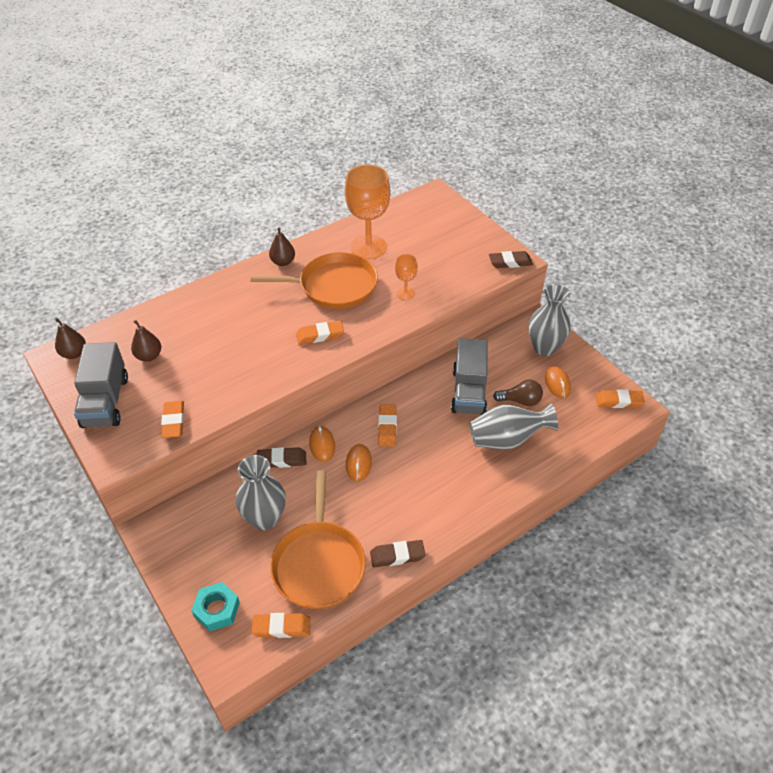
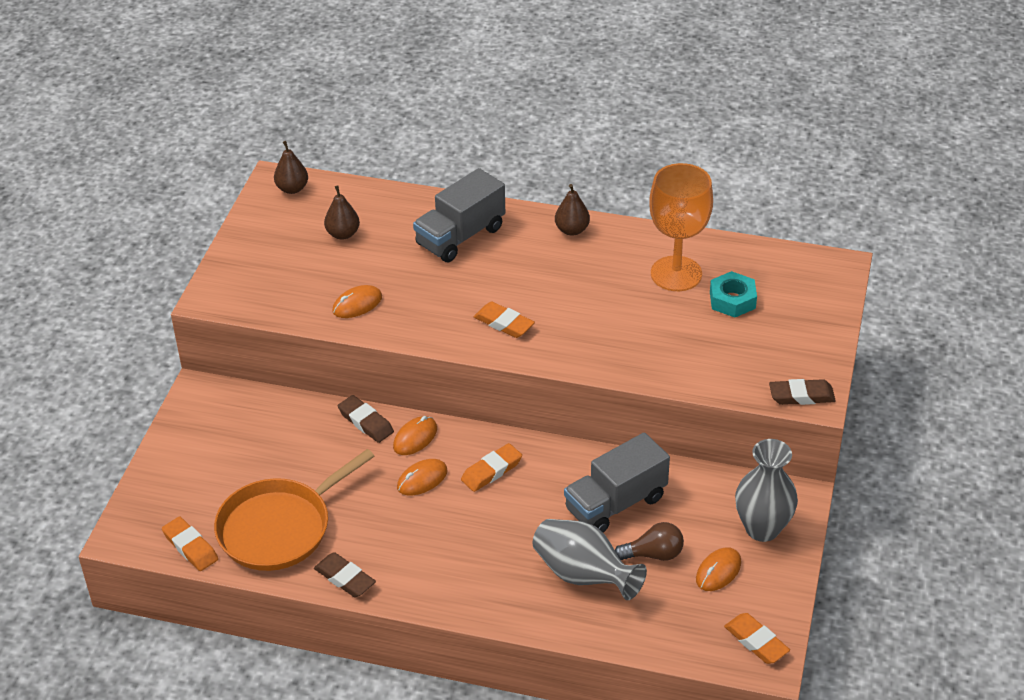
camera: 50 degrees right, 5 degrees down
grey truck [74,342,128,428] -> grey truck moved to [413,168,505,262]
orange eraser [161,401,184,438] -> none
turquoise nut [191,582,240,632] -> turquoise nut moved to [710,271,757,317]
grey vase [236,455,286,530] -> none
orange pan [250,252,378,309] -> none
orange goblet [395,254,418,300] -> none
brown eraser [489,251,533,268] -> brown eraser turned 45 degrees counterclockwise [769,379,836,405]
brown light bulb [493,380,543,406] -> brown light bulb turned 60 degrees counterclockwise [615,522,684,561]
none -> orange mouse [332,285,382,318]

